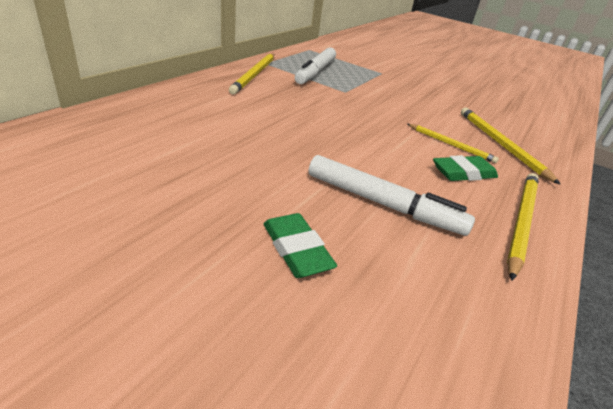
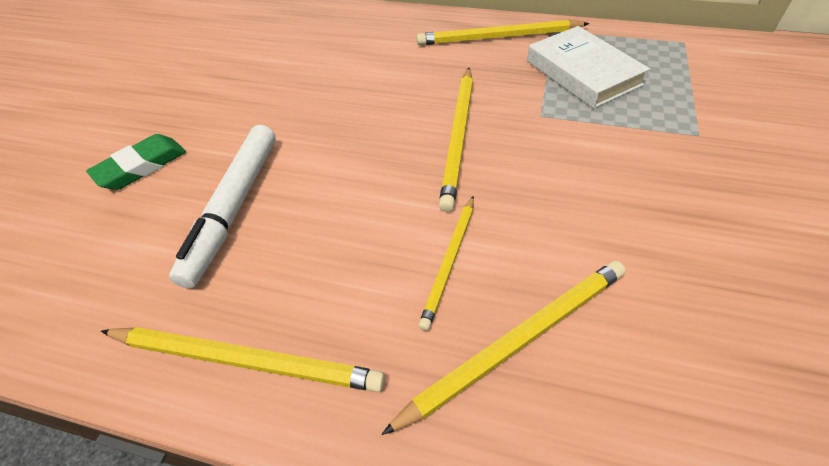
camera: 80 degrees right, 15 degrees up
white marker [295,47,336,84] -> white book [527,26,650,109]
green eraser [433,155,498,181] -> none
none -> yellow pencil [439,68,473,212]

